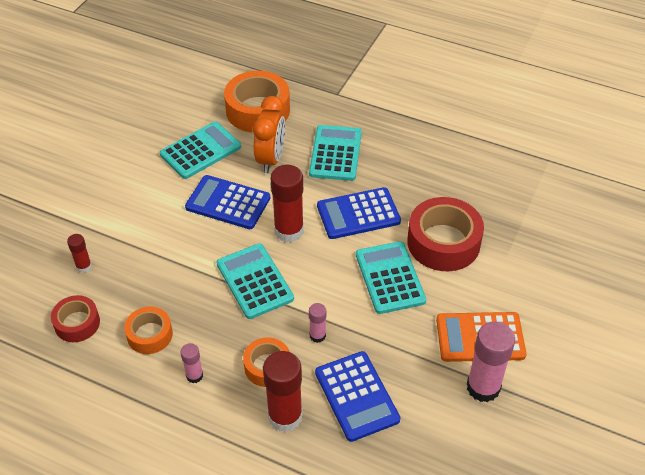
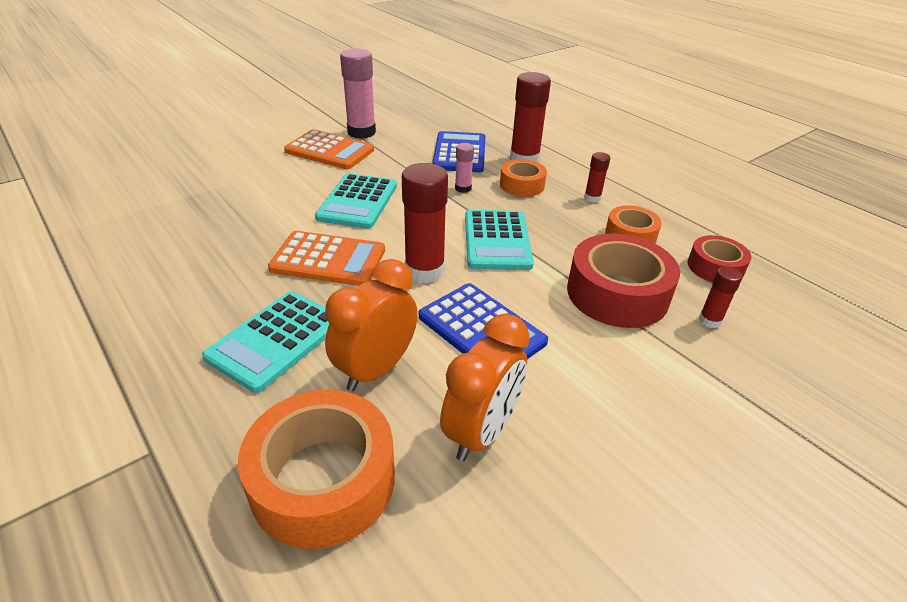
camera: 155 degrees left, 10 degrees down
turquoise calculator [160,121,241,179] -> orange clock [440,314,530,461]
pink glue stick [181,343,203,383] -> red glue stick [584,152,610,203]
blue calculator [317,187,401,239] -> orange calculator [268,231,385,286]
red tape [407,197,484,271] -> red tape moved to [567,234,680,328]

